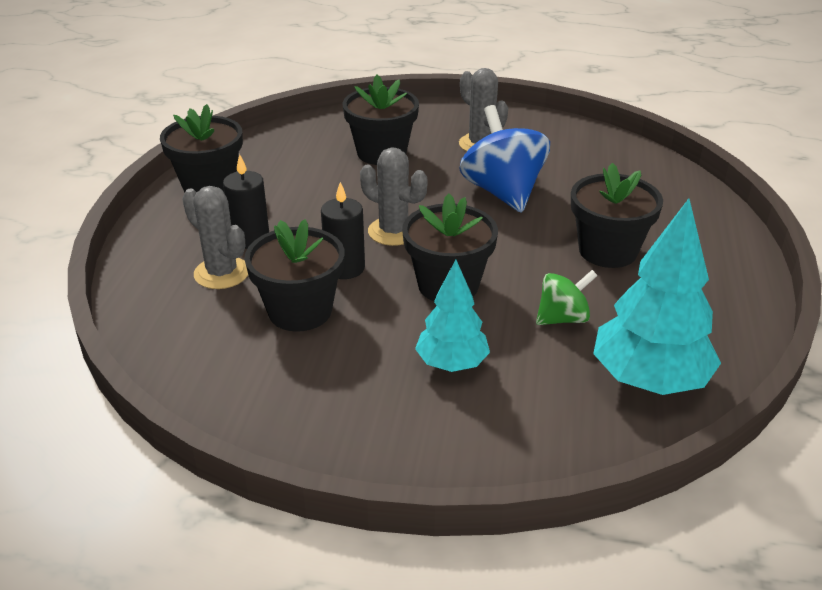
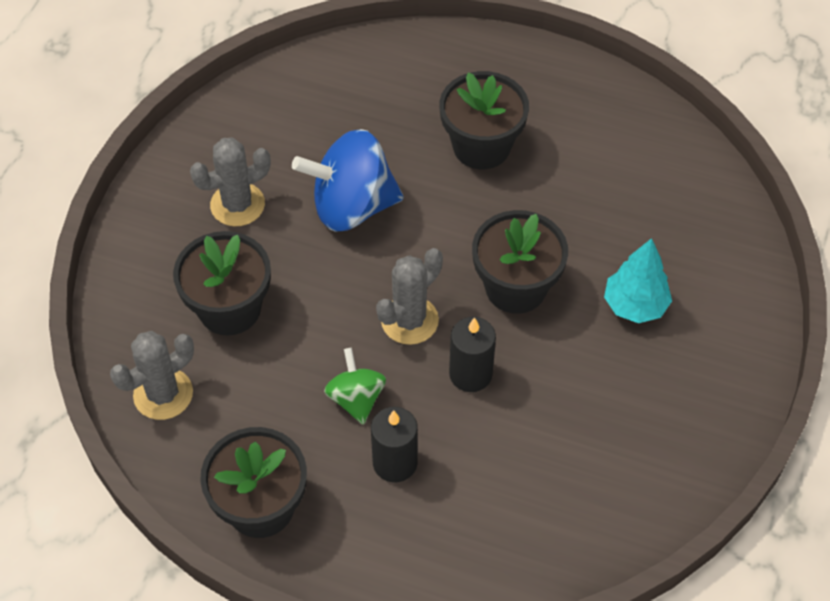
camera: 80 degrees left, 20 degrees up
grey cactus [182,186,248,289] -> grey cactus moved to [110,331,194,420]
black flower pot [245,219,345,332] -> none
green spinning top [536,270,598,325] -> green spinning top moved to [324,348,386,425]
turquoise tree [593,199,721,395] -> none

